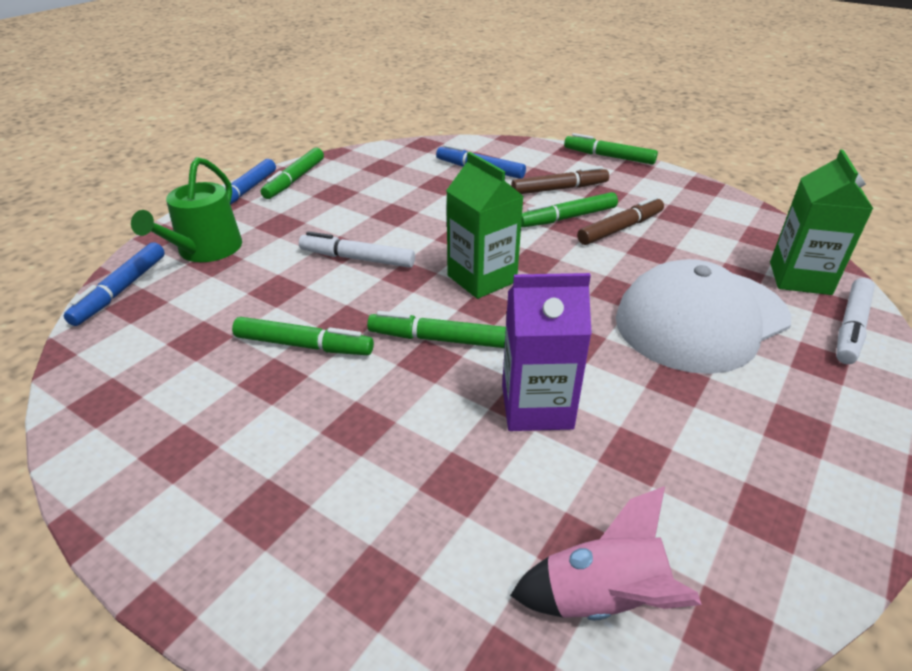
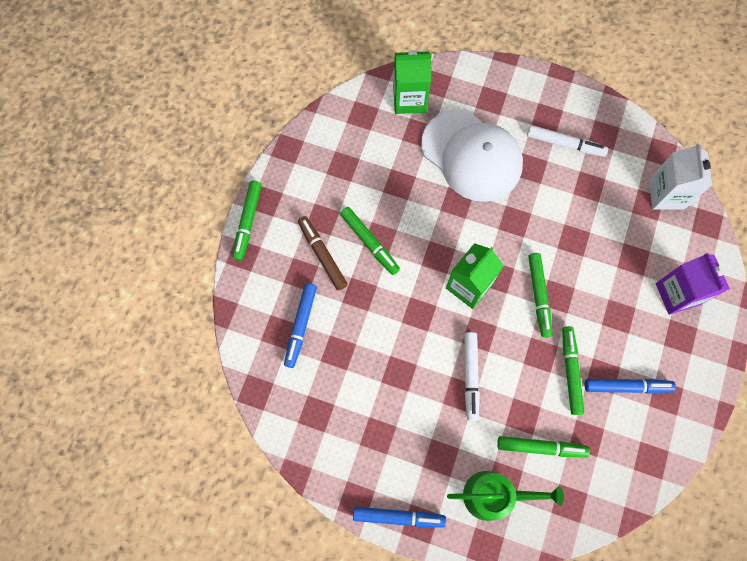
camera: 105 degrees left, 35 degrees up
blue marker [64,242,165,326] -> blue marker moved to [585,379,676,394]
green marker [261,148,324,199] -> green marker moved to [497,436,590,457]
purple carton [502,273,592,431] -> purple carton moved to [656,253,730,315]
pink rocket [510,486,702,621] -> white carton [649,143,712,209]
brown marker [577,196,664,245] -> none
white marker [836,278,875,364] -> white marker moved to [527,125,608,157]

